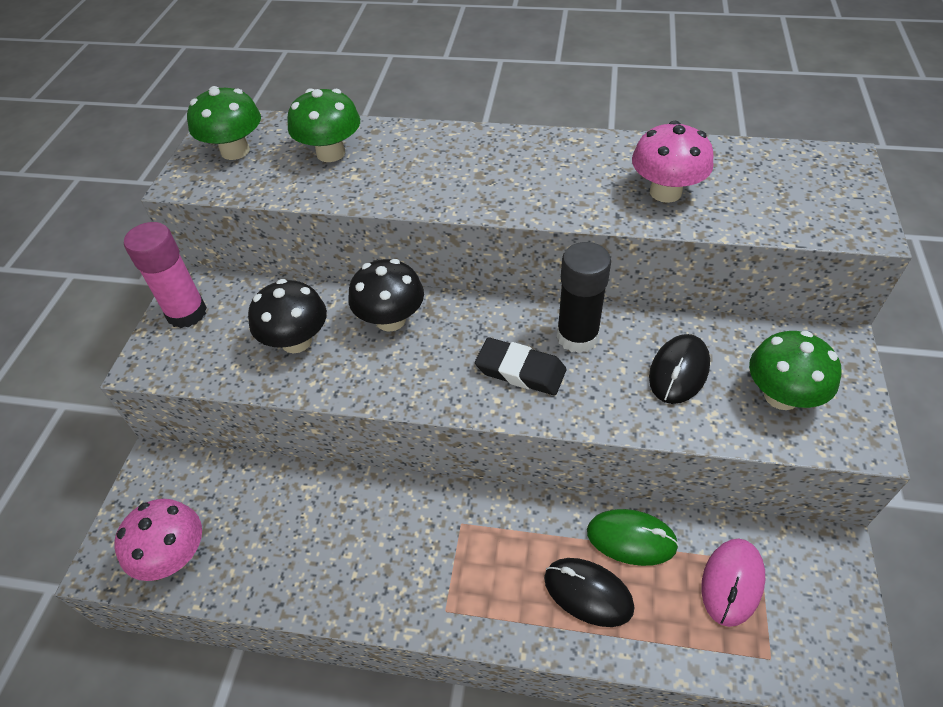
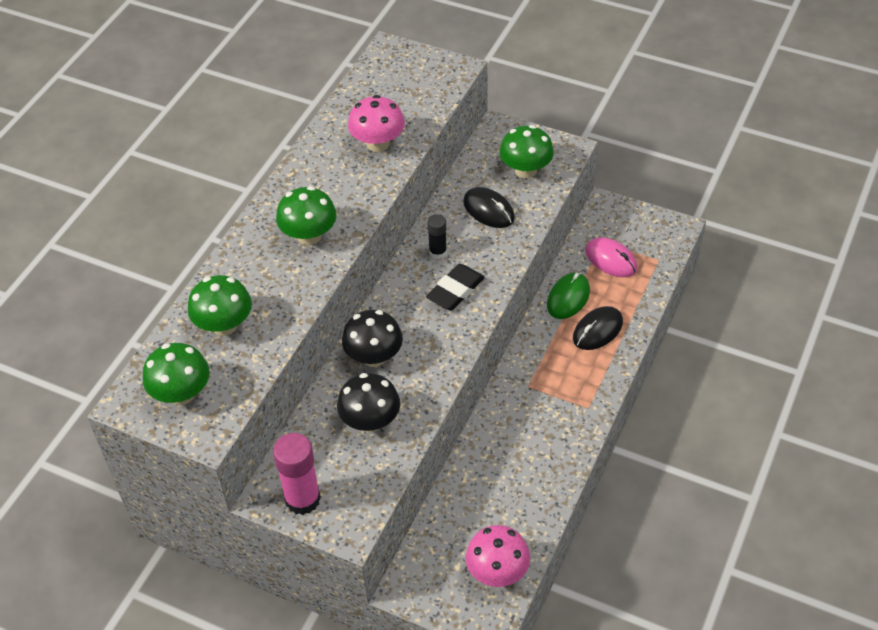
camera: 75 degrees left, 0 degrees up
black glue stick [557,242,611,353] -> black glue stick [427,214,447,259], size x0.58
none -> green mushroom [276,186,337,245]

